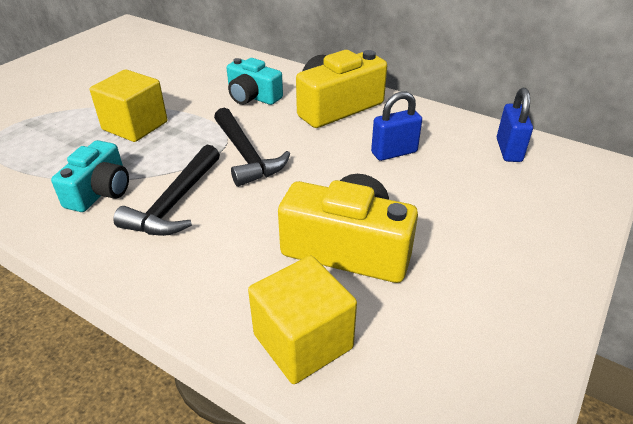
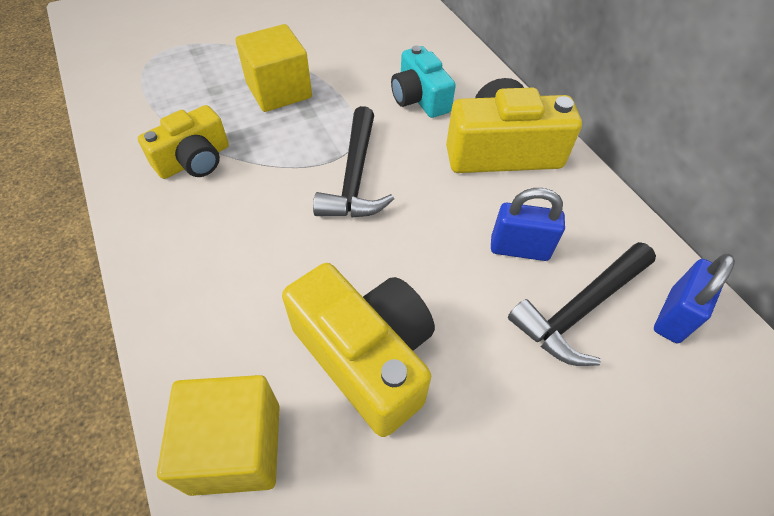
camera: 30 degrees right, 15 degrees up
turquoise camera [51,140,129,212] -> yellow camera [138,105,229,179]
black hammer [113,145,220,236] -> black hammer moved to [508,242,656,366]

